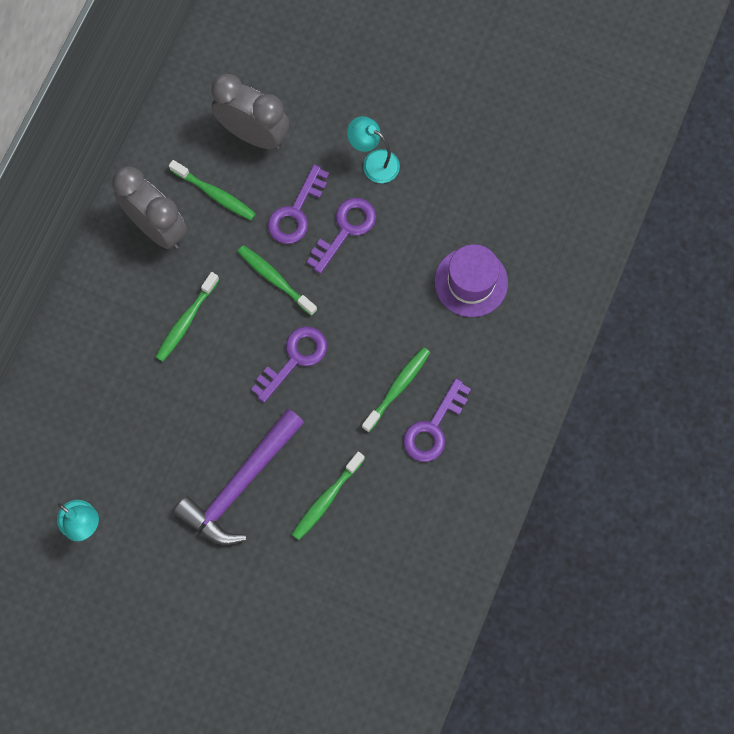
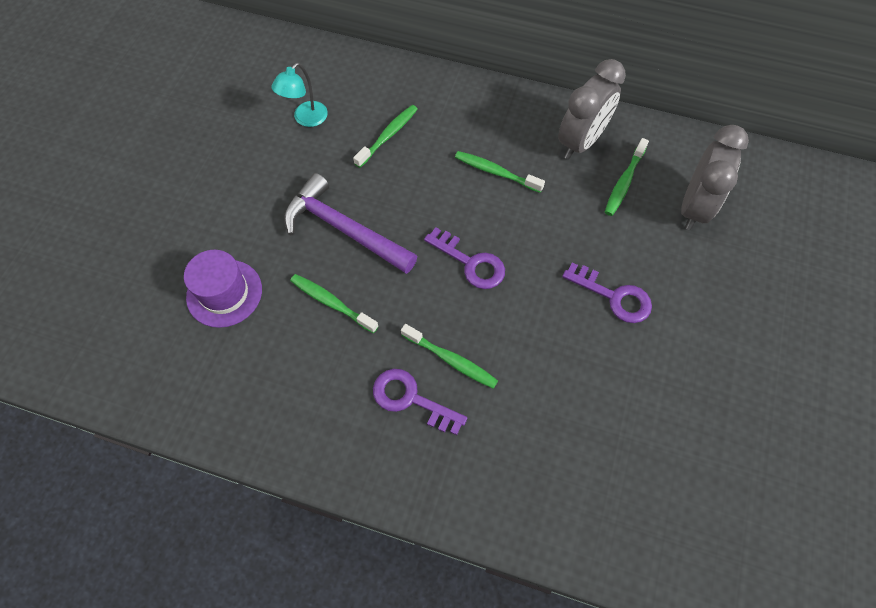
camera: 85 degrees right, 10 degrees down
green toothbrush [238,245,317,316] -> green toothbrush moved to [353,105,418,168]
purple key [268,164,329,244] -> none
turquoise lamp [347,116,400,183] -> none
purple hat [434,244,508,317] -> purple hat moved to [184,250,262,328]

